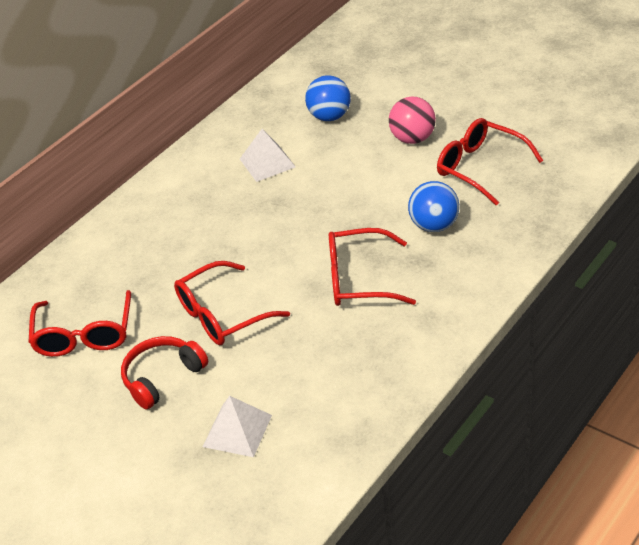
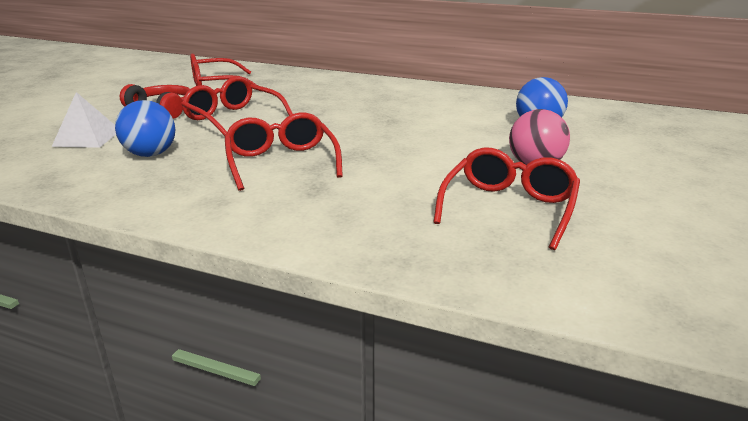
camera: 70 degrees right, 15 degrees down
white pyramid [240,129,296,182] -> none
blue ball [408,181,459,232] -> blue ball moved to [115,100,175,157]

